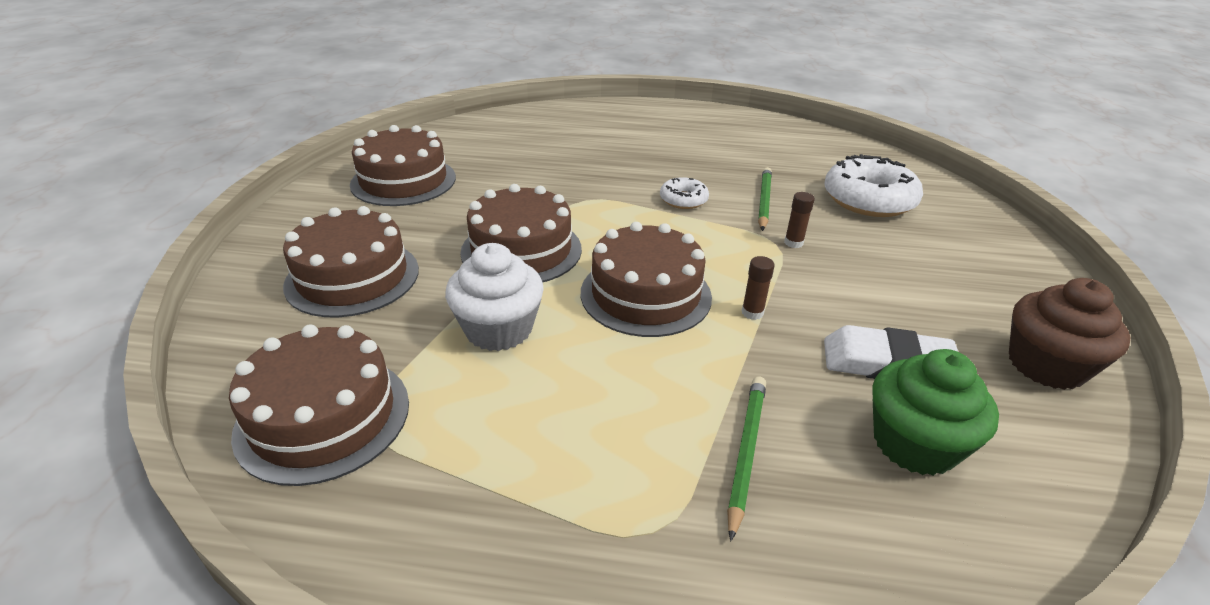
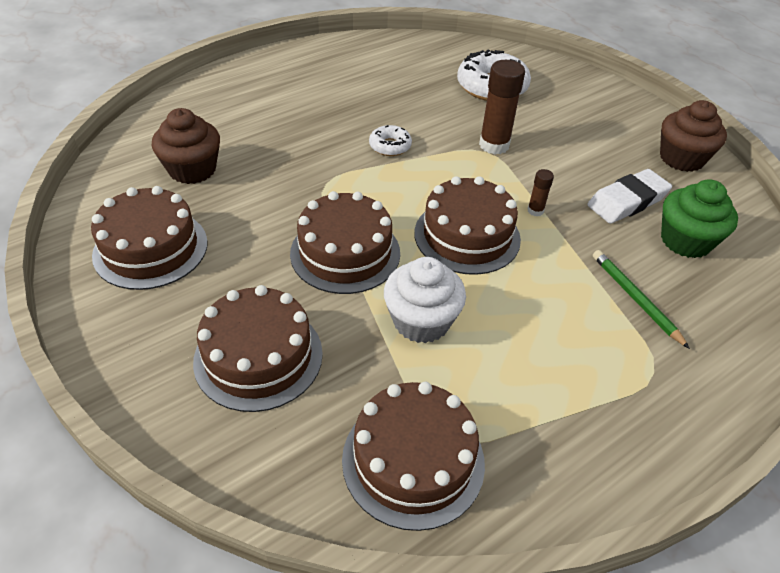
camera: 45 degrees left, 10 degrees up
green pencil [758,167,772,231] -> none
brown glue stick [784,192,815,248] -> brown glue stick [479,60,525,154], size x2.05
none -> brown cupcake [152,108,220,184]

